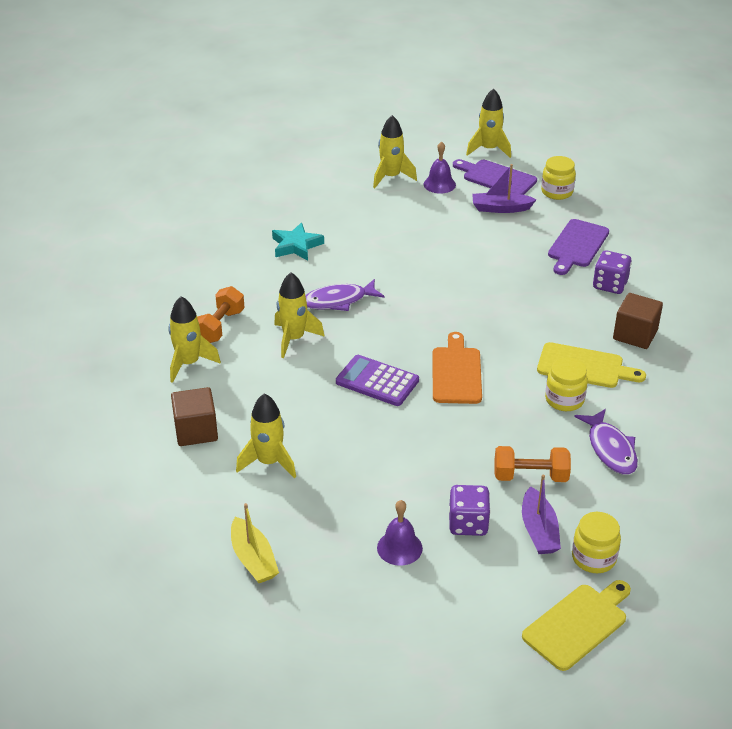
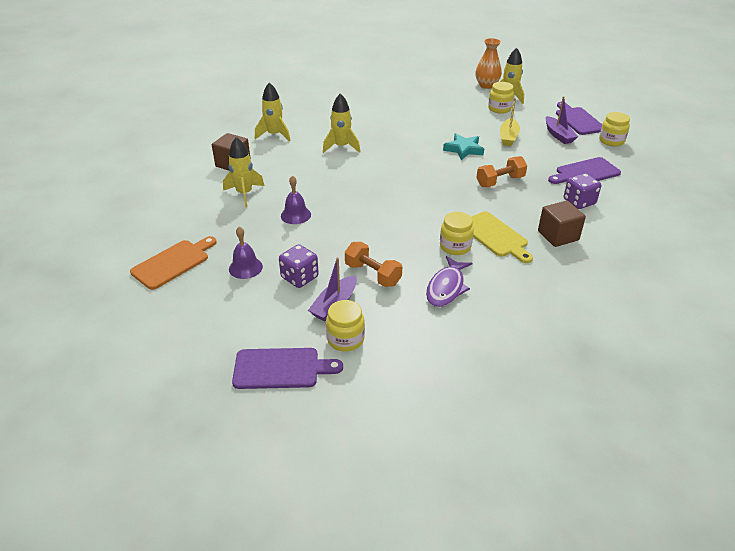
camera: 40 degrees right, 0 degrees up
orange dumbbell [197,286,245,343] -> orange dumbbell moved to [476,156,527,187]
yellow boat [231,503,279,583] -> yellow boat moved to [500,98,520,146]
turquoise star [272,222,324,261] -> turquoise star moved to [443,133,484,160]
purple fish [305,279,385,311] -> none
purple calculator [336,355,419,406] -> none
purple bell [424,141,456,194] -> purple bell moved to [281,175,311,224]
orange cutting board [432,332,482,404] -> orange cutting board moved to [130,236,217,290]
yellow rocket [466,88,511,158] -> none
purple boat [472,164,537,213] -> purple boat turned 150 degrees counterclockwise [545,96,578,144]
yellow cutting board [522,580,631,671] -> purple cutting board [232,348,343,389]
none -> orange vase [475,38,502,89]
none -> yellow jar [488,82,514,114]

